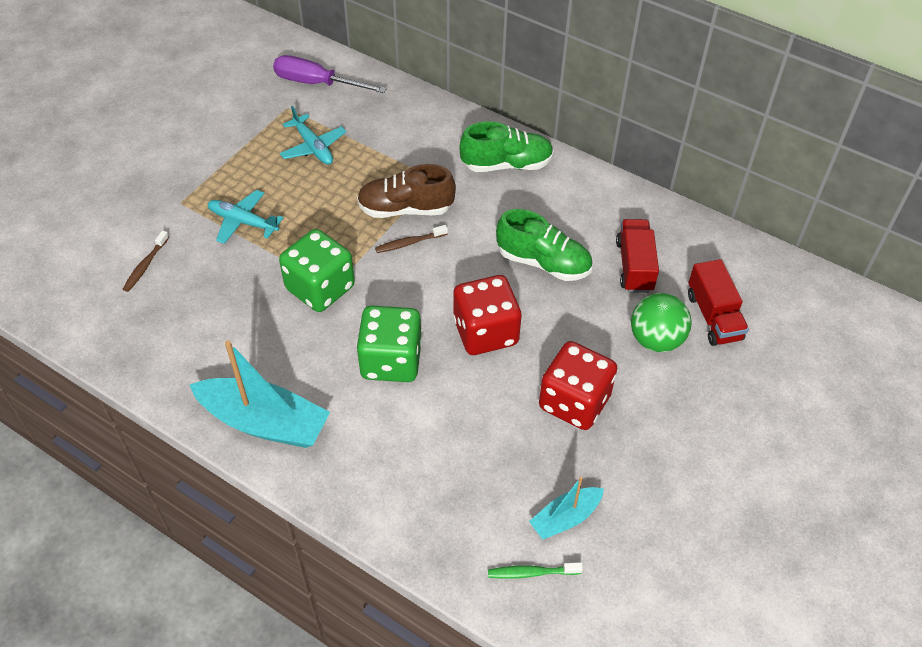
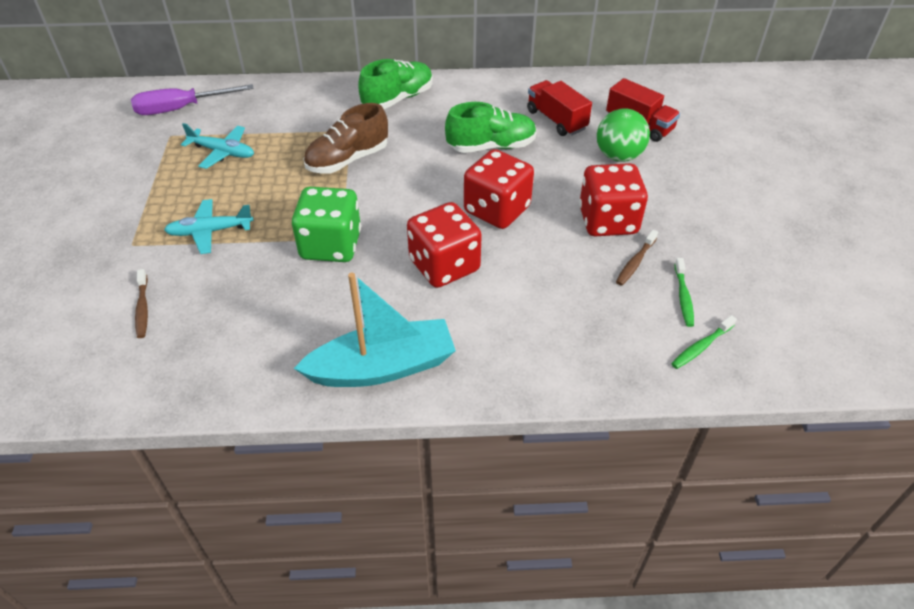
camera: 35 degrees left, 5 degrees down
green dice [356,306,422,382] -> red dice [407,202,482,288]
brown toothbrush [375,225,448,253] -> brown toothbrush moved to [616,230,658,286]
turquoise boat [529,477,604,540] -> green toothbrush [675,258,694,327]

